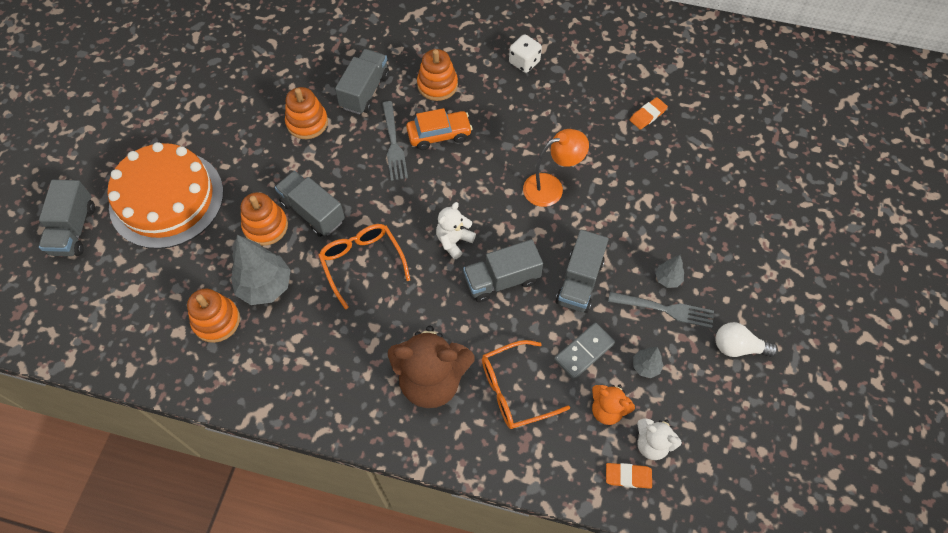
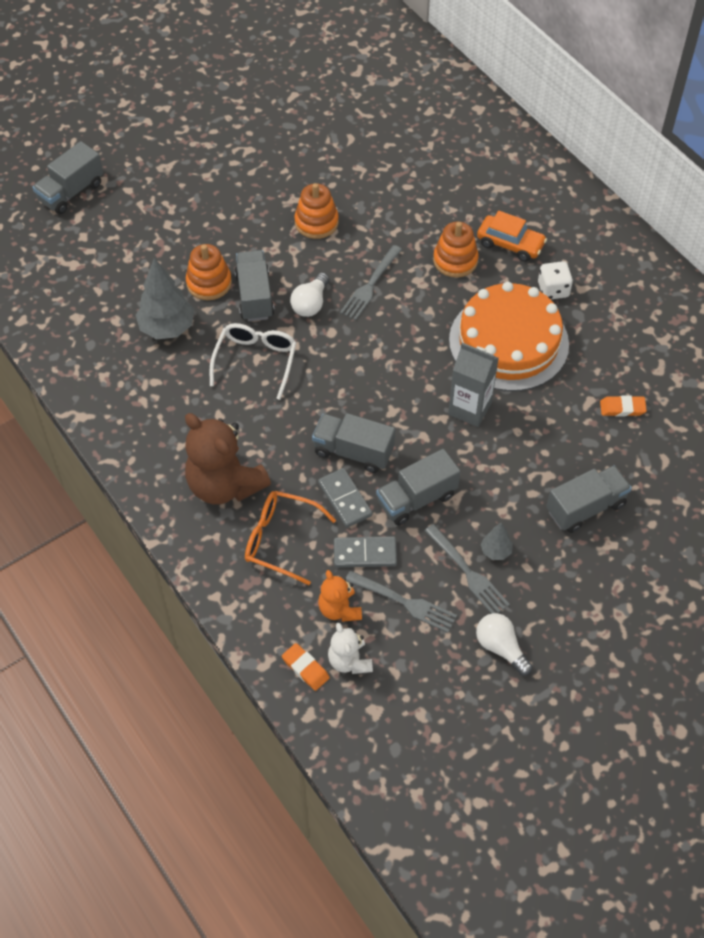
camera: 40 degrees right, 5 degrees down
orange cake [108,142,223,249] -> orange cake moved to [449,282,569,391]
orange stacking toy [187,289,240,343] -> none
orange glasses [318,224,410,309] -> white glasses [210,323,297,400]
grey truck [335,49,389,114] -> grey truck moved to [546,465,632,533]
orange car [406,108,472,150] -> orange car moved to [477,211,547,262]
white teddy bear [436,202,476,260] -> none
orange lamp [523,129,589,207] -> grey carton [448,343,499,427]
grey tree [633,347,663,378] -> grey fork [346,571,457,633]
none -> white light bulb [290,272,329,317]
none -> grey domino [318,468,373,528]

